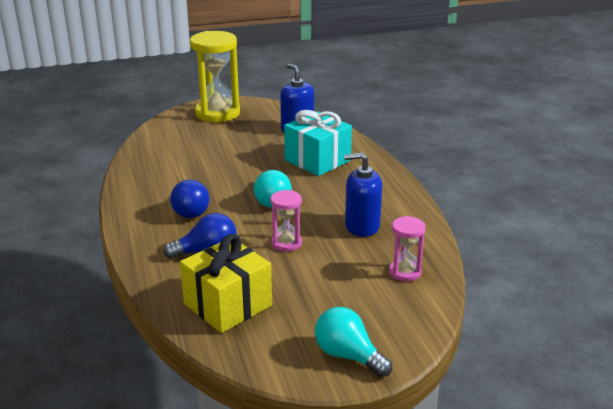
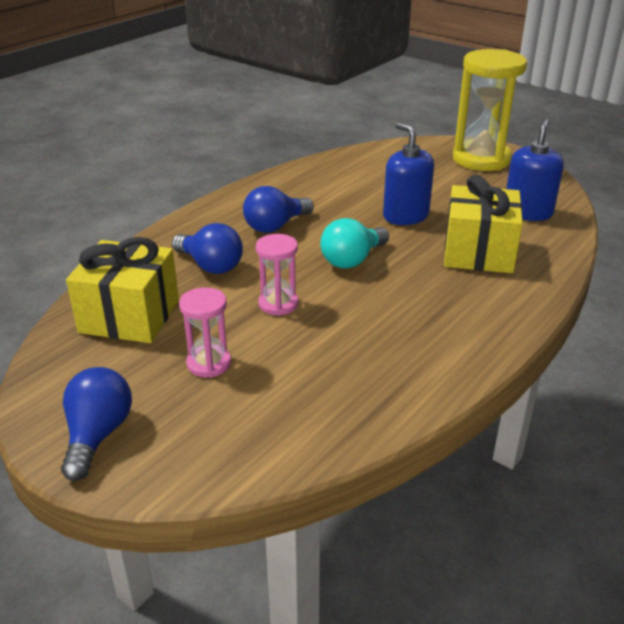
camera: 55 degrees right, 5 degrees up
turquoise gift [284,110,352,176] -> yellow gift [444,175,523,273]
turquoise light bulb [315,307,392,377] -> blue light bulb [61,367,132,481]
blue soap dispenser [344,153,382,237] -> blue soap dispenser moved to [383,122,434,225]
pink hourglass [389,216,425,281] -> pink hourglass moved to [179,287,231,378]

